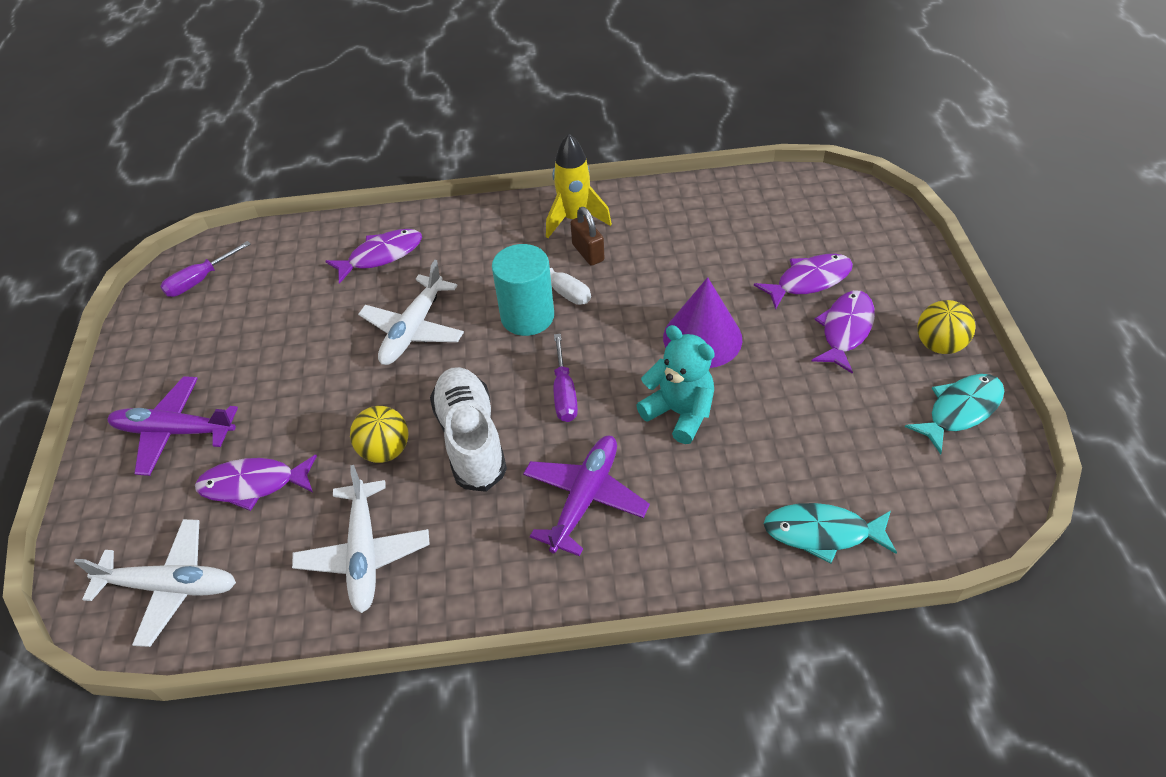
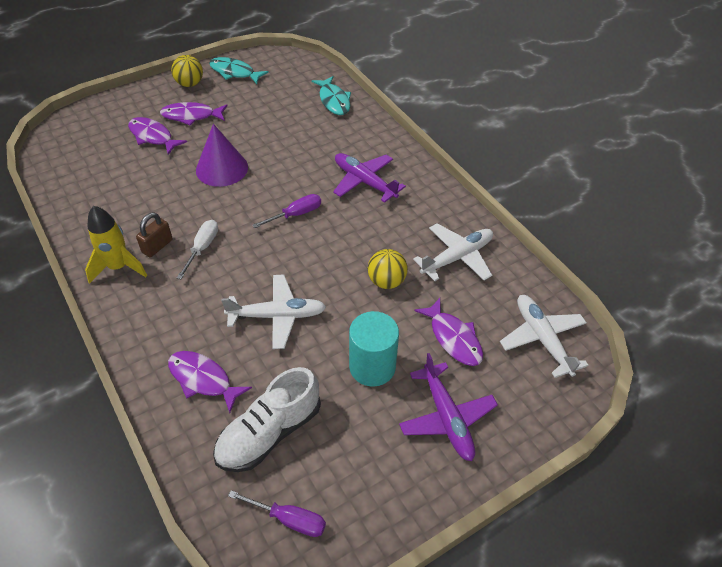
camera: 120 degrees left, 0 degrees up
white shoe [430,367,507,492] -> white shoe moved to [213,367,321,472]
turquoise cylinder [492,244,554,336] -> turquoise cylinder moved to [349,311,399,387]
purple plane [523,436,650,556] -> purple plane turned 45 degrees clockwise [333,153,406,203]
turquoise teddy bear [636,325,715,444] -> none

